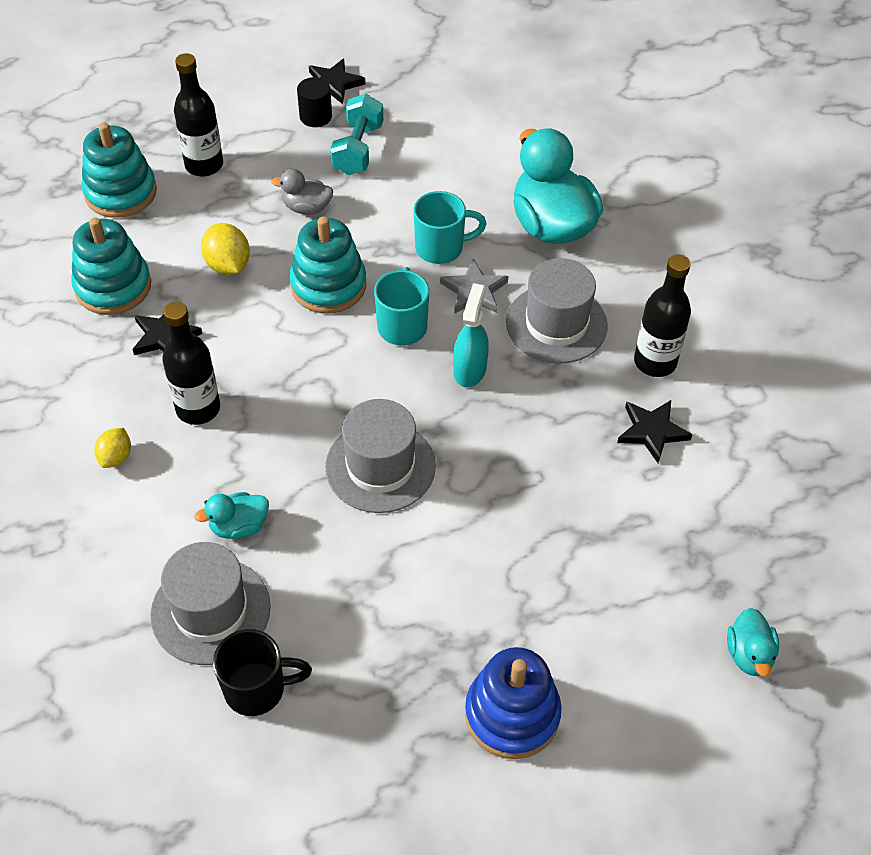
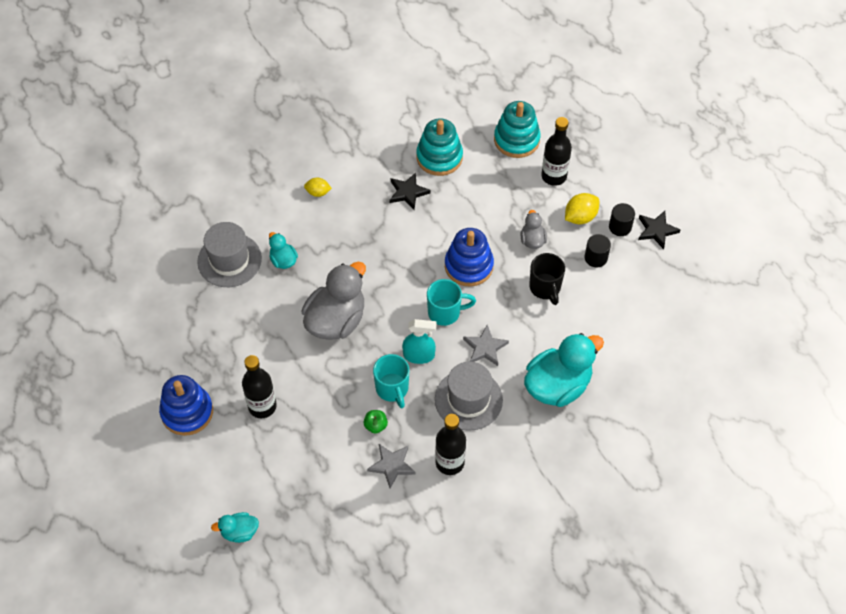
camera: 80 degrees right, 5 degrees up
black bottle [162,302,220,425] -> black bottle moved to [242,355,277,418]
yellow lemon [201,223,250,275] -> yellow lemon moved to [565,193,599,224]
black mug [213,629,312,716] -> black mug moved to [529,253,565,305]
turquoise stacking toy [289,217,366,313] -> blue stacking toy [445,228,494,287]
grey hat [325,399,436,513] -> grey duck [302,261,366,340]
turquoise dumbbell [330,94,383,175] -> black cylinder [585,234,611,268]
turquoise mug [413,191,487,264] -> turquoise mug moved to [373,354,409,408]
black star [617,400,693,463] -> grey star [367,444,415,488]
none -> green apple [363,410,388,434]

